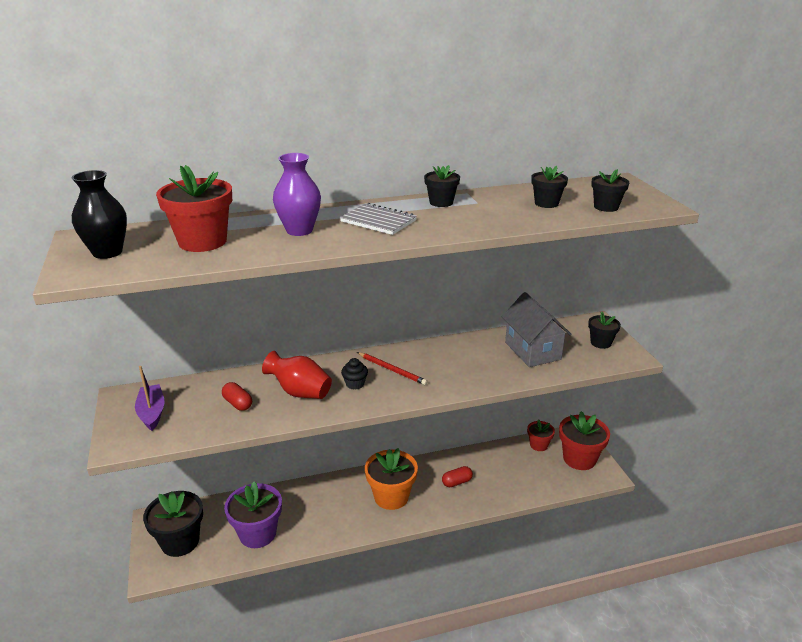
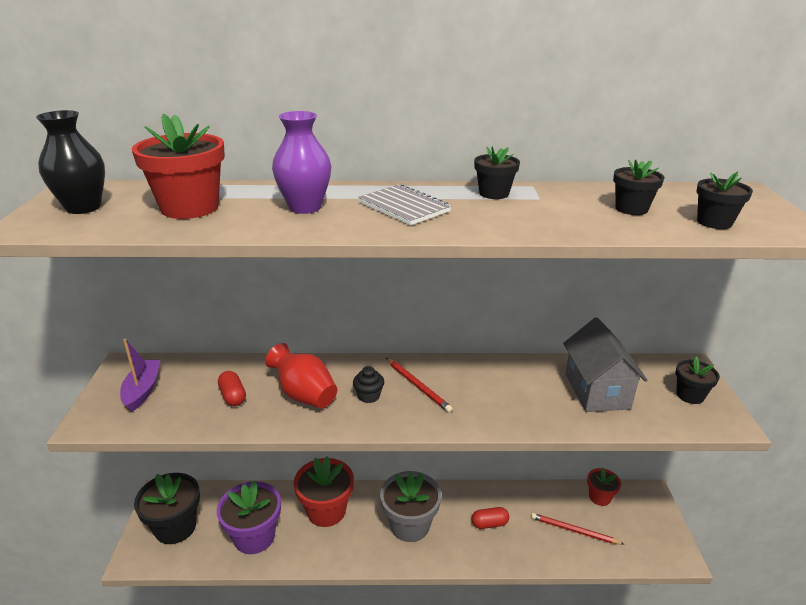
camera: 15 degrees right, 0 degrees up
orange flower pot [365,448,418,510] -> grey flower pot [380,471,441,542]
red flower pot [559,411,610,470] -> red flower pot moved to [294,456,354,527]
none -> red pencil [531,513,624,544]

